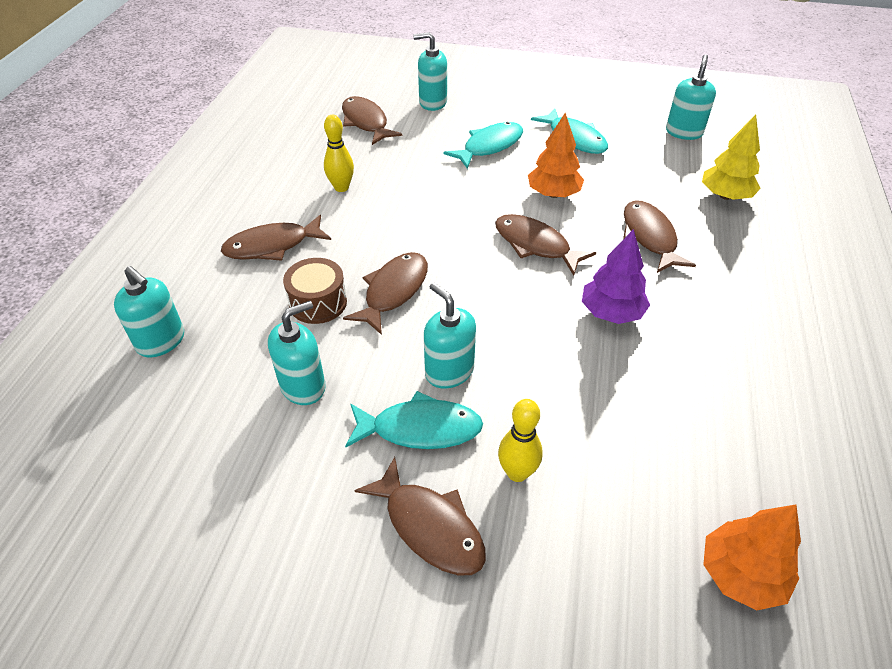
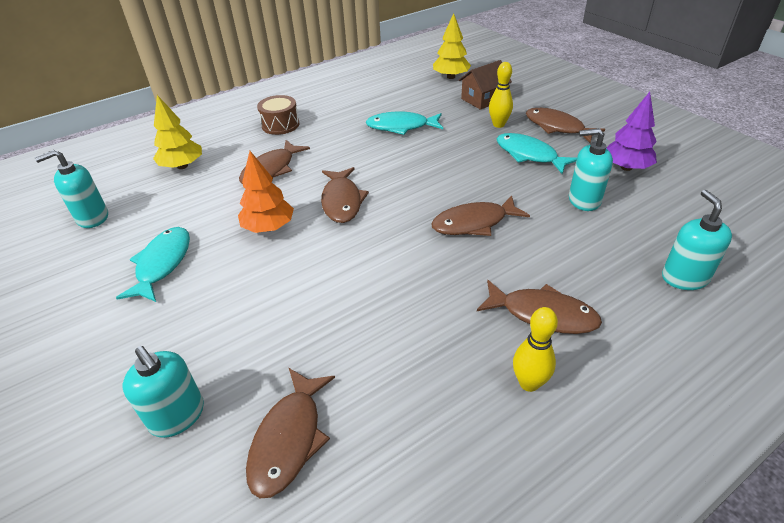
camera: 135 degrees left, 5 degrees down
brown drum [283,258,347,324] -> brown drum moved to [257,95,300,135]
yellow bowling pin [324,115,354,192] -> yellow bowling pin moved to [513,307,558,392]
brown fish [354,457,486,576] -> brown fish turned 45 degrees counterclockwise [526,108,605,143]
turquoise soap dispenser [424,282,476,388] -> none
turquoise fish [443,122,523,169] -> turquoise fish moved to [366,112,443,135]
purple tree [582,229,650,324] -> purple tree moved to [606,92,657,171]
orange tree [703,505,801,610] -> yellow tree [433,13,471,79]
none -> brown house [459,60,512,110]

